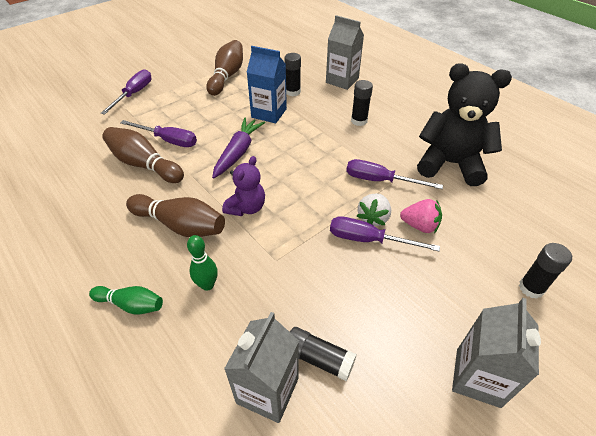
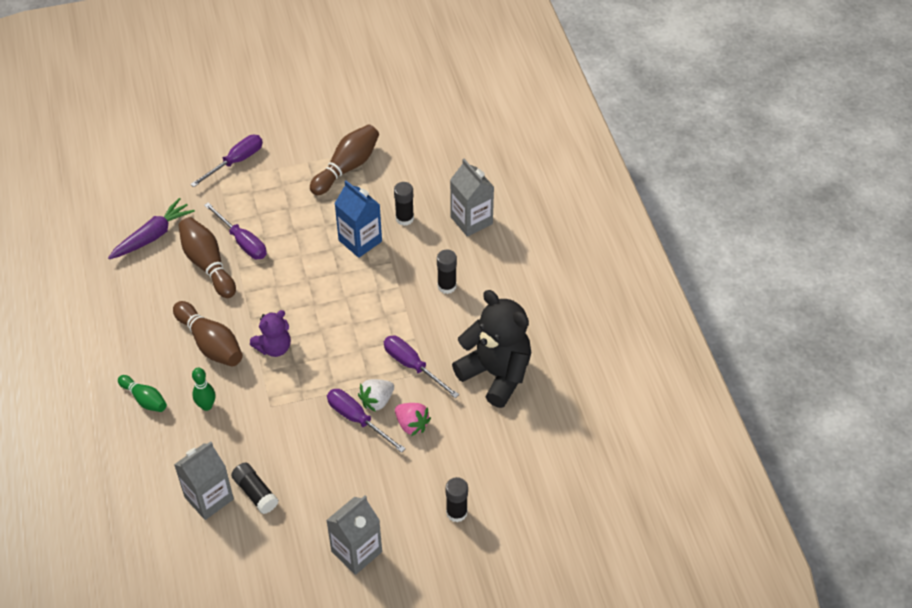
camera: 25 degrees right, 5 degrees up
purple carrot [212,118,265,179] -> purple carrot moved to [108,198,195,259]

